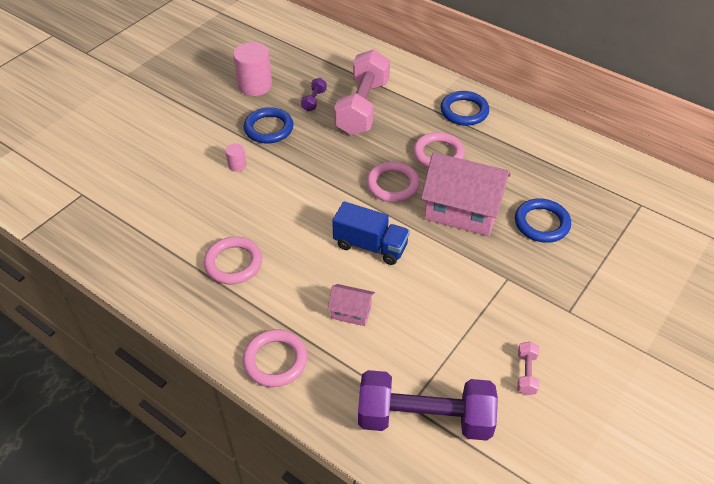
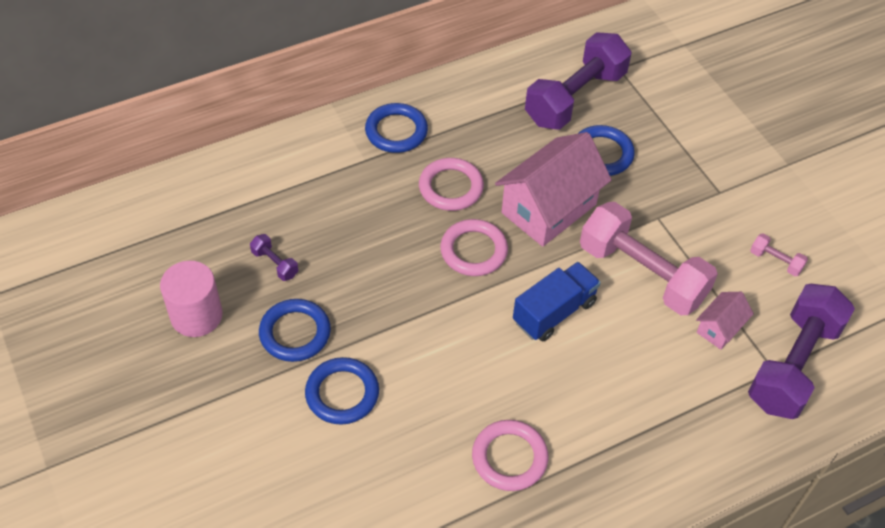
camera: 65 degrees left, 5 degrees up
pink cylinder [225,143,246,172] -> blue ring [305,357,379,425]
pink ring [243,330,308,387] -> none
pink house [328,284,375,326] -> pink house moved to [696,292,754,350]
pink dumbbell [334,49,390,135] -> pink dumbbell moved to [580,202,718,315]
none -> purple dumbbell [525,32,631,130]

